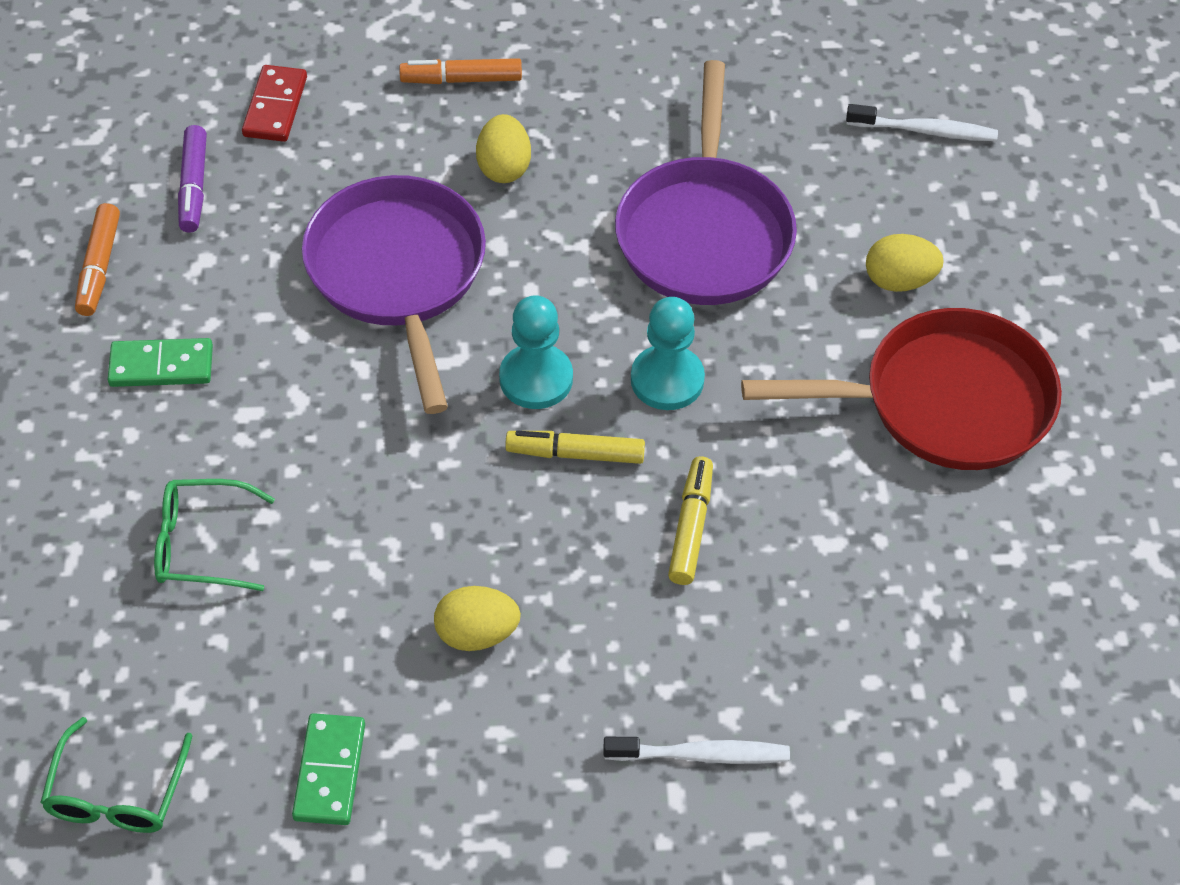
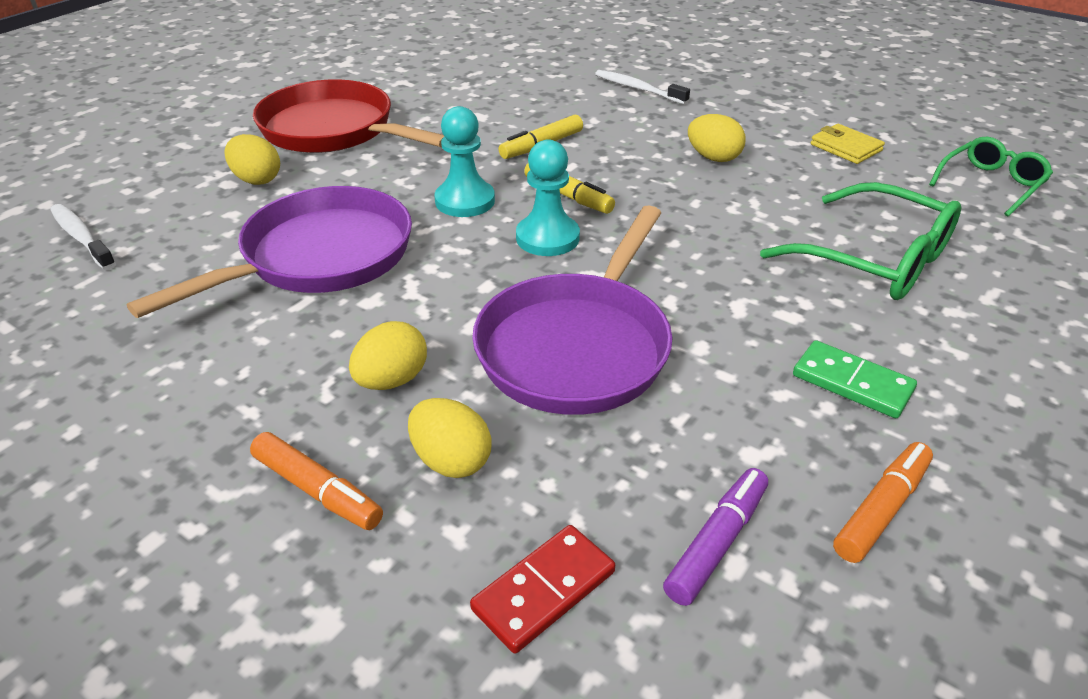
camera: 140 degrees left, 15 degrees down
green glasses [154,479,275,591] -> green glasses [760,182,961,300], size x1.58
green domino [292,713,365,825] -> yellow wallet [811,124,885,164]
none -> yellow egg [408,398,491,478]

